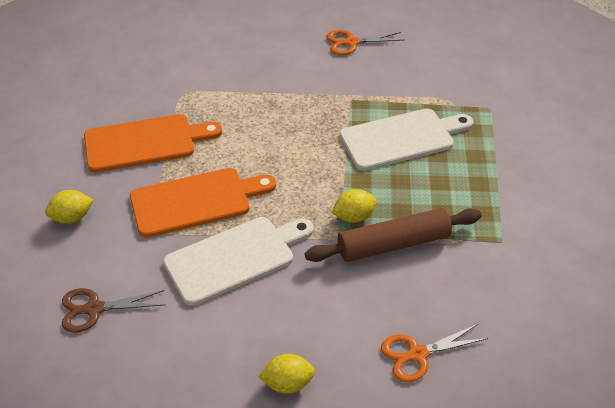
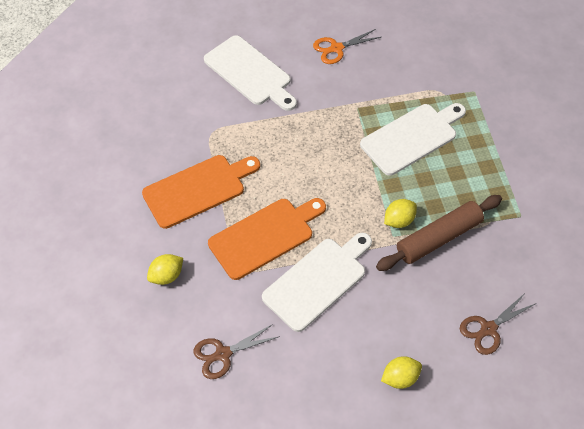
camera: 15 degrees left, 10 degrees up
orange scissors [381,324,488,382] -> brown scissors [460,292,537,355]
none -> white cutting board [204,35,297,111]

